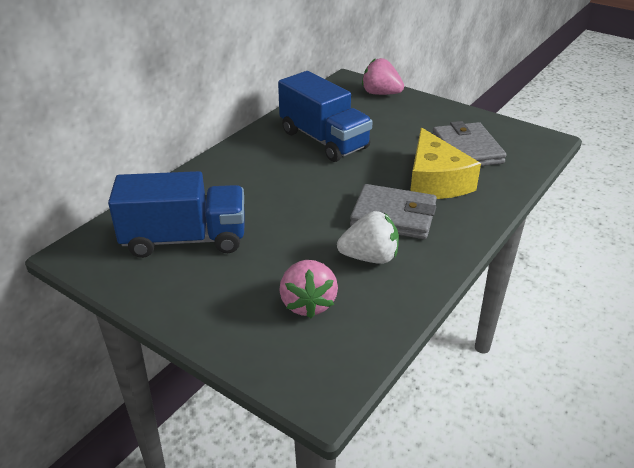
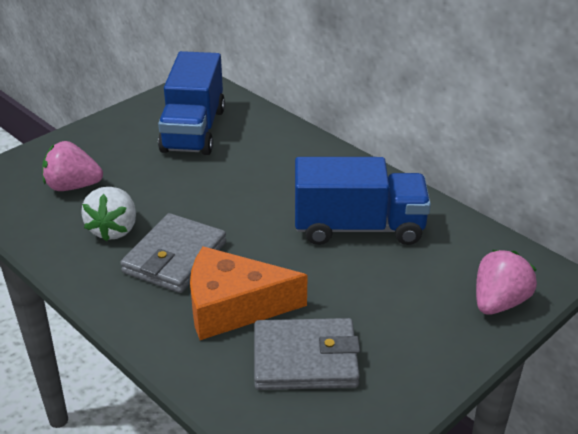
camera: 100 degrees right, 0 degrees up
blue truck [278,71,373,162] -> blue truck turned 150 degrees counterclockwise [295,157,431,245]
yellow cheese [410,127,481,199] -> orange cheese [190,246,308,340]

